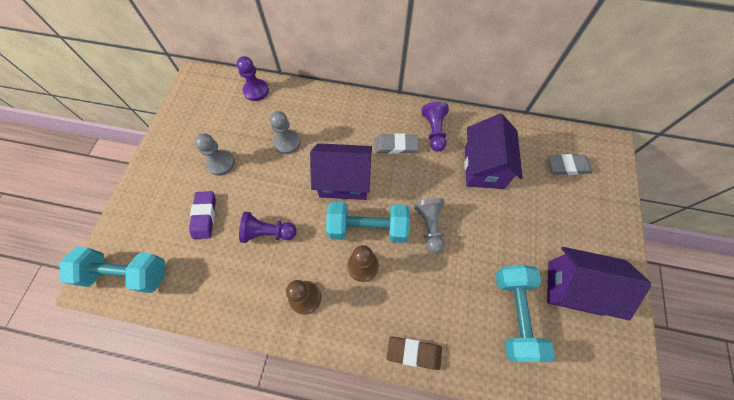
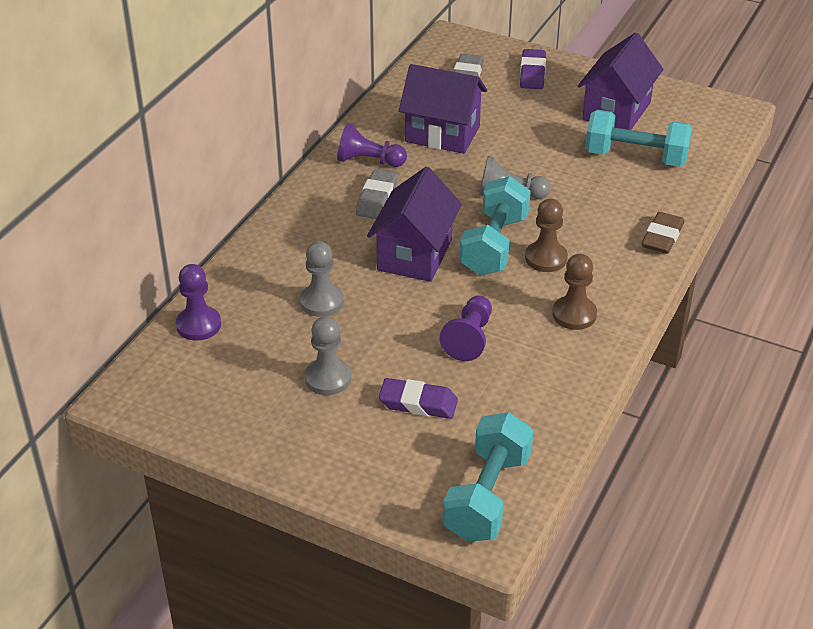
camera: 75 degrees left, 25 degrees down
none -> purple eraser [520,49,546,89]

